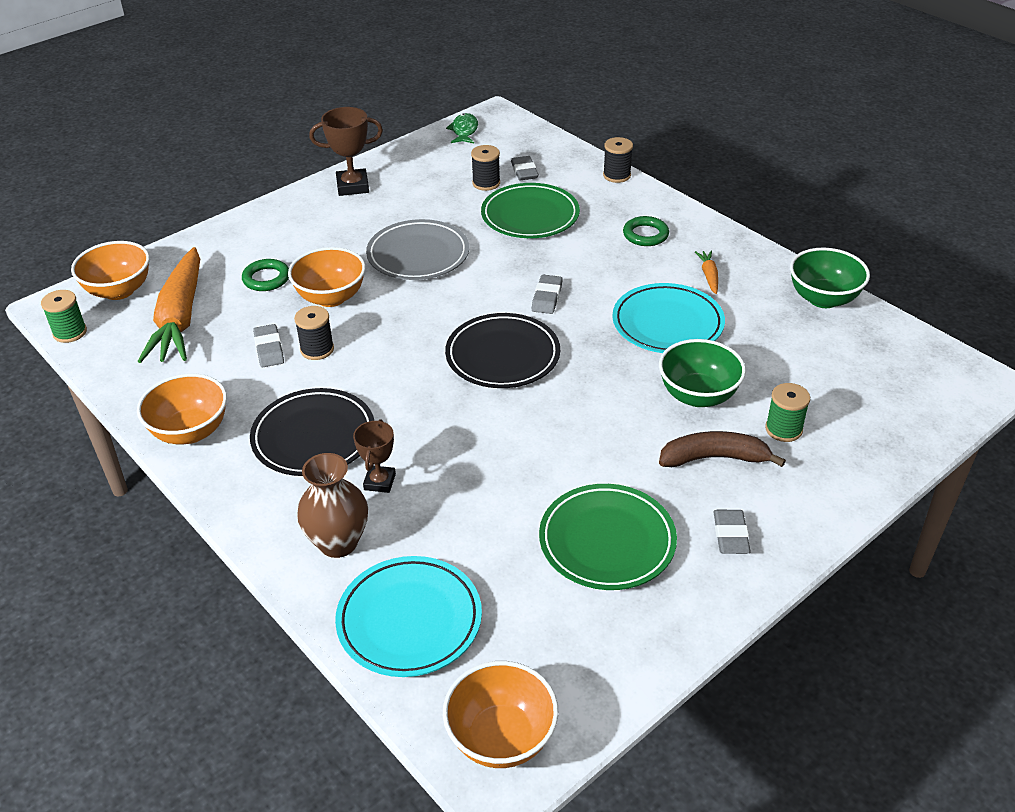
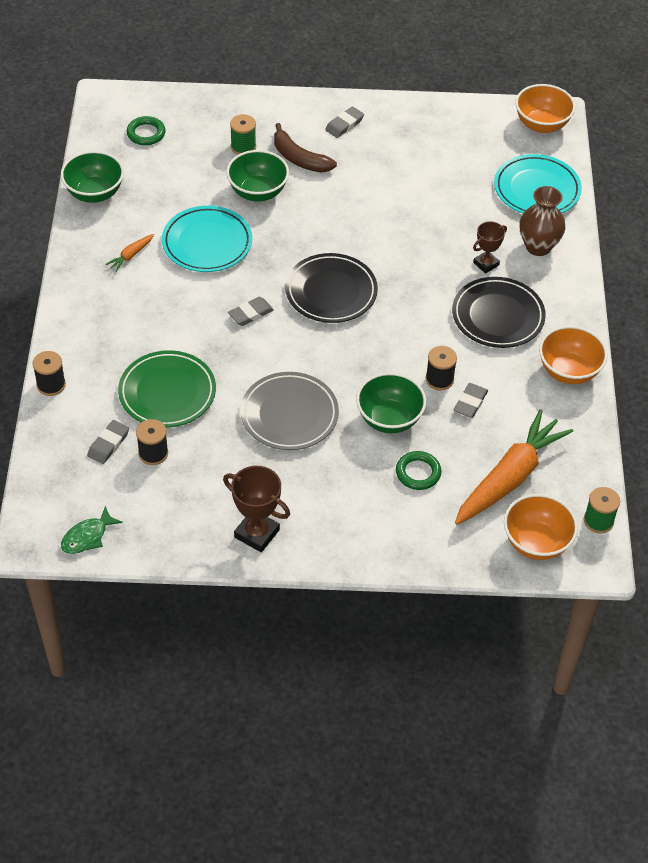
camera: 140 degrees left, 10 degrees up
orange bowl [288,247,366,307] -> green bowl [356,372,426,433]
green plate [539,484,677,590] -> none
green ring [623,216,669,246] -> green ring moved to [127,116,166,145]

